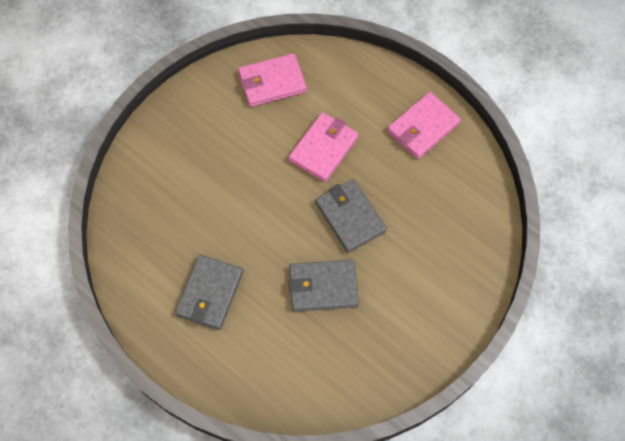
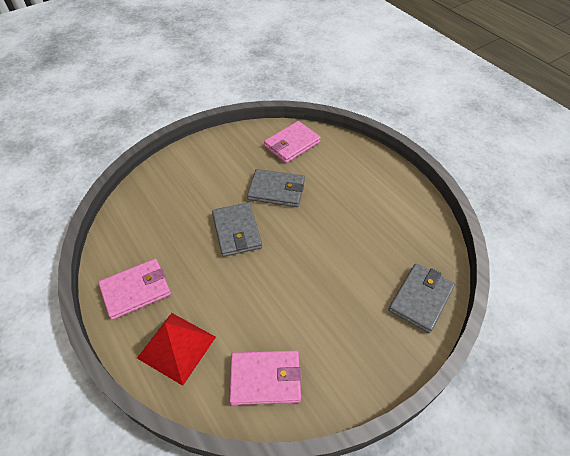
camera: 165 degrees left, 15 degrees down
grey wallet [175,254,243,330] -> grey wallet moved to [388,264,455,333]
pink wallet [289,112,359,182] -> pink wallet moved to [264,121,321,163]
none -> red pyramid [137,313,216,386]

